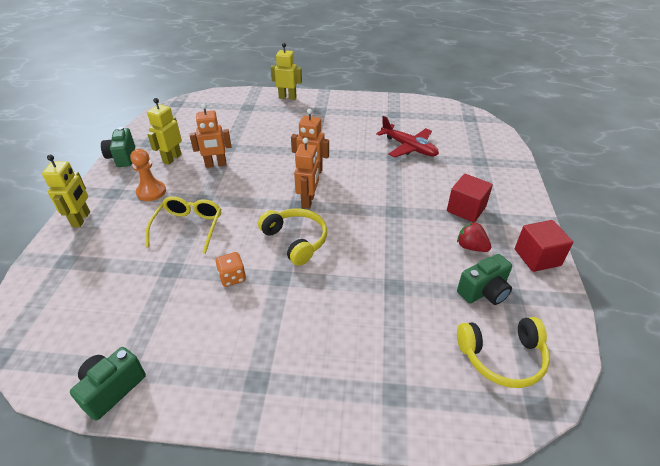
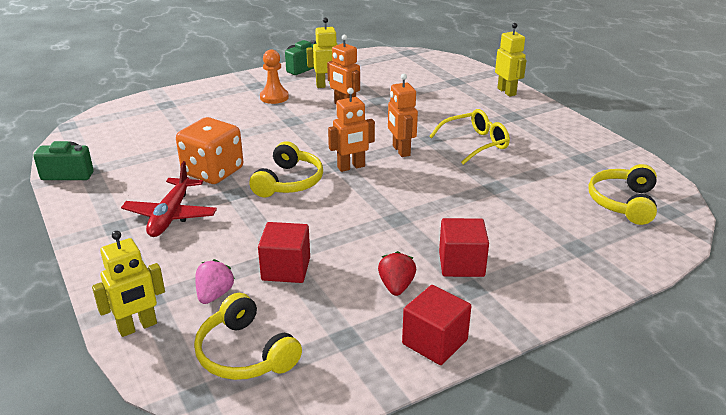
camera: 55 degrees right, 10 degrees down
yellow robot [42,155,90,227] -> yellow robot moved to [92,231,165,337]
yellow glasses [146,196,221,254] -> yellow glasses moved to [429,109,510,165]
orange dice [215,252,246,287] -> orange dice [176,117,243,184], size x2.03
red plane [376,116,439,158] -> red plane moved to [121,161,217,237]
green camera [457,254,512,305] -> none
none -> pink strawberry [195,259,235,304]
none -> red cube [258,222,310,283]
none -> yellow headphones [588,164,657,225]

